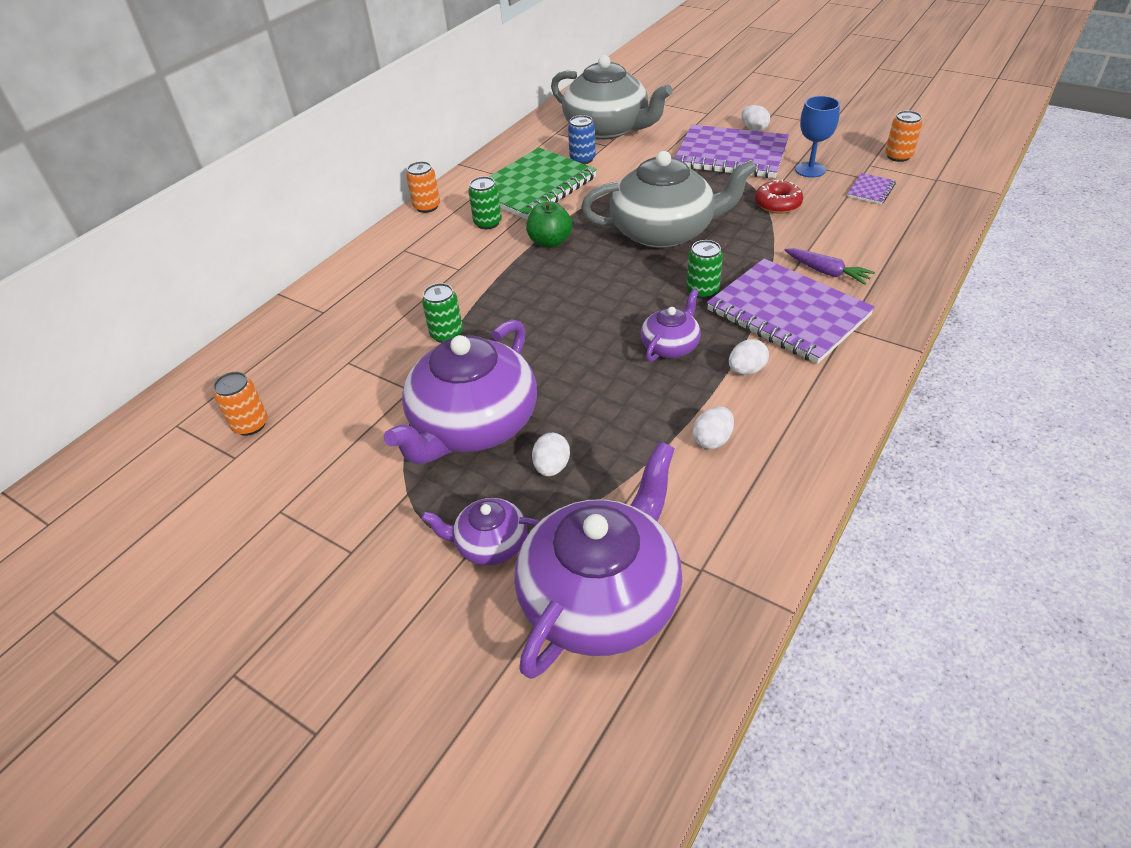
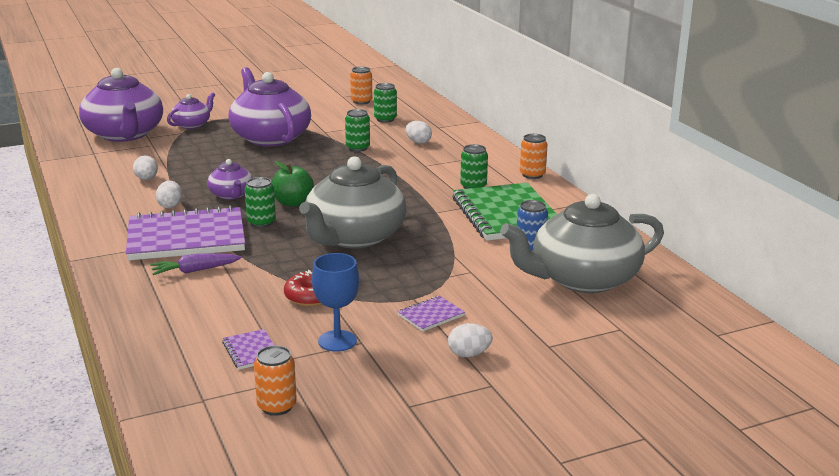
camera: 120 degrees right, 20 degrees down
green apple [526,202,572,248] -> green apple moved to [272,161,314,207]
white egg [532,433,570,476] -> white egg moved to [406,121,432,144]
purple notebook [675,125,789,178] -> purple notebook [397,296,465,332], size x0.42
none -> green can [374,83,397,122]

